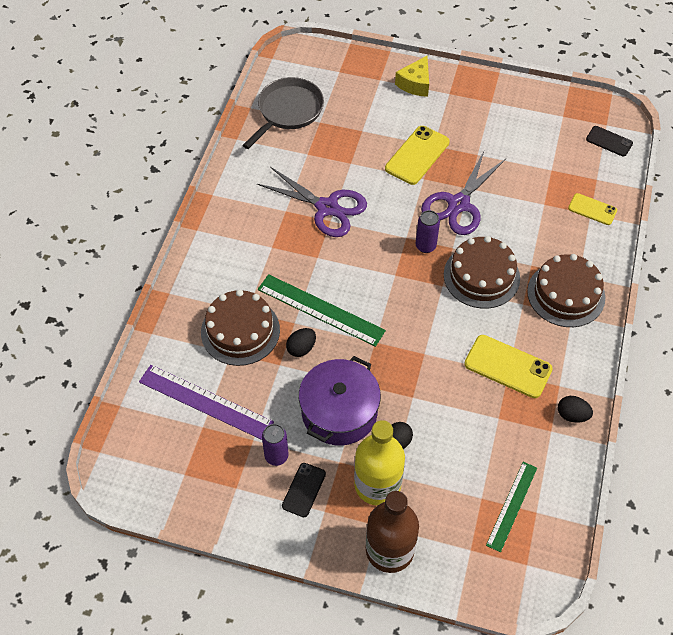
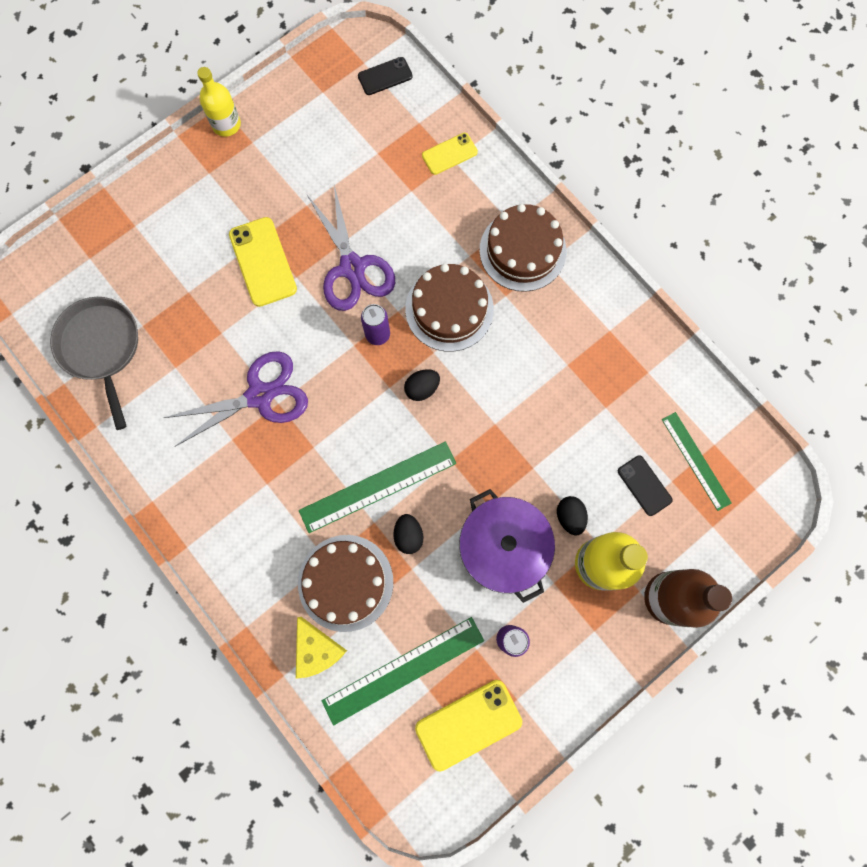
camera: 55 degrees left, 20 degrees up
purple ruler [139,365,274,440] -> green ruler [322,617,484,725]
black phone [282,463,326,517] -> black phone moved to [618,456,672,516]
yellow cheese [395,56,429,97] -> yellow cheese moved to [296,617,347,679]
yellow phone [464,335,553,398] -> yellow phone moved to [415,680,522,772]
black egg [558,396,593,423] -> black egg moved to [404,369,440,401]
none -> yellow bottle [197,67,241,137]

